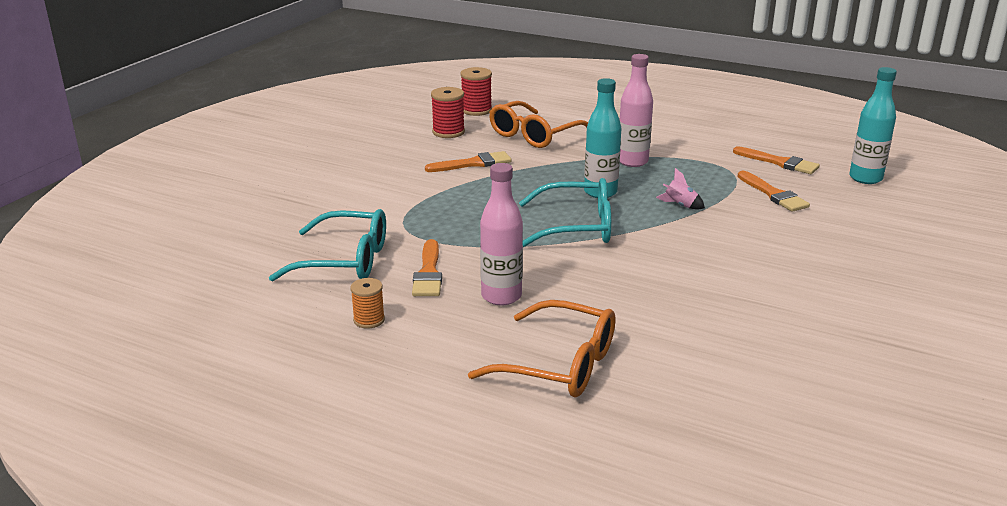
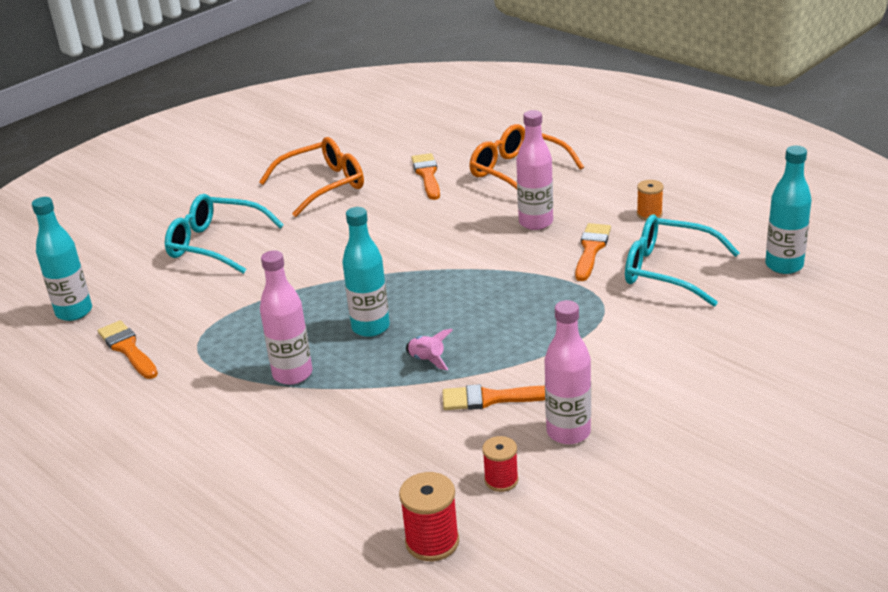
camera: 160 degrees left, 5 degrees up
red spool [431,87,465,138] -> red spool [482,436,518,492], size x0.66
orange glasses [489,101,588,148] -> orange glasses moved to [259,137,364,217]
turquoise glasses [519,178,611,247] -> turquoise glasses moved to [165,194,284,274]
pink rocket [656,168,705,210] -> pink rocket moved to [406,329,453,370]
orange brush [737,171,810,212] -> orange brush moved to [411,153,440,200]
none -> pink bottle [545,300,591,444]
none -> turquoise bottle [765,145,812,274]

